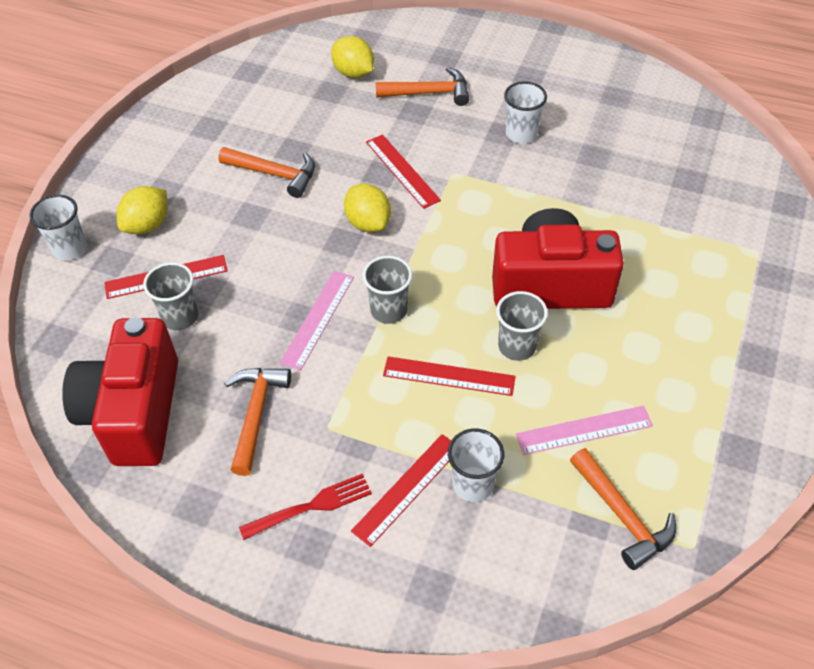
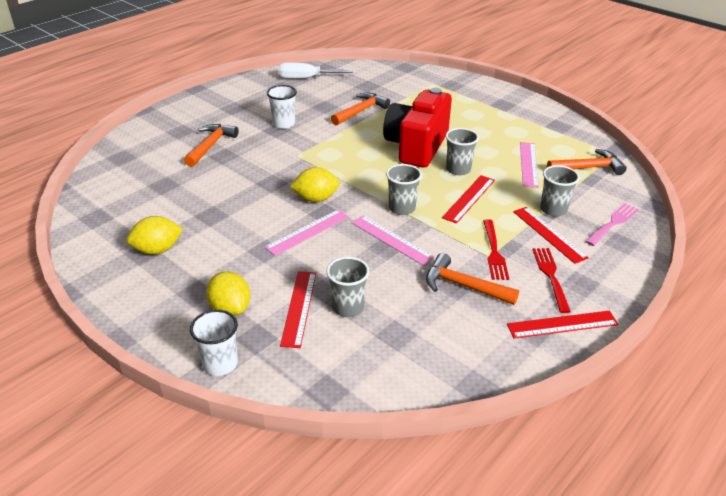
camera: 70 degrees left, 15 degrees down
red camera [62,317,178,466] -> none
orange hammer [218,147,315,198] -> orange hammer moved to [331,92,390,125]
yellow lemon [331,36,374,78] -> yellow lemon moved to [127,216,183,255]
red ruler [366,134,441,209] -> red ruler moved to [507,311,618,339]
white cup [448,428,504,502] -> grey cup [540,165,580,216]
none -> pink ruler [265,209,349,256]
none -> white screwdriver [278,63,353,79]
none -> red fork [483,219,509,280]
none -> pink fork [585,203,639,246]

